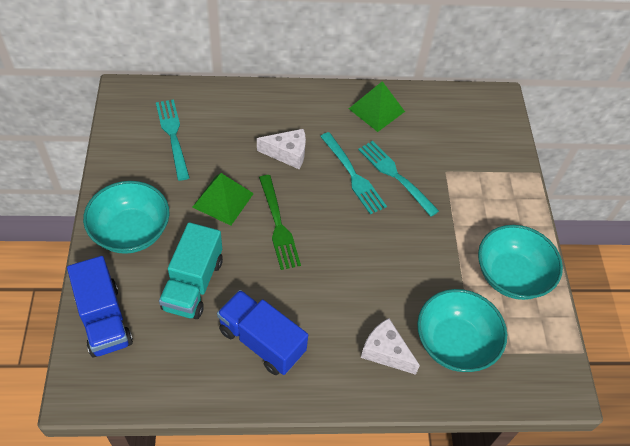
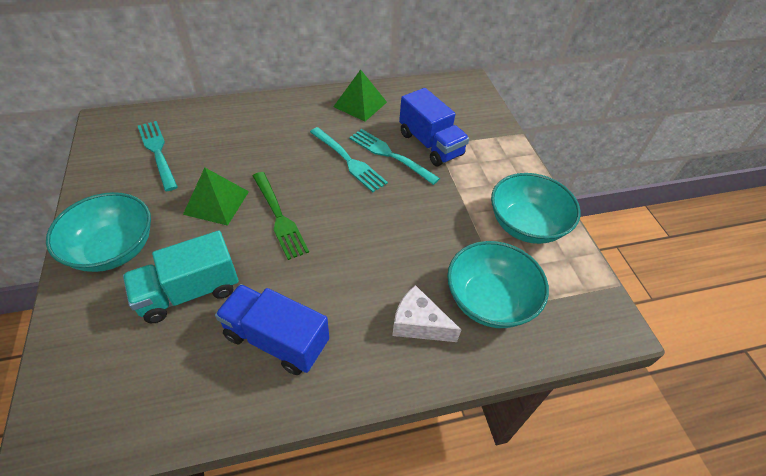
camera: 10 degrees left, 5 degrees down
blue truck [67,256,133,357] -> blue truck moved to [399,88,469,166]
turquoise truck [159,222,223,319] -> turquoise truck turned 60 degrees clockwise [123,231,239,323]
white cheese [257,129,306,169] -> none

